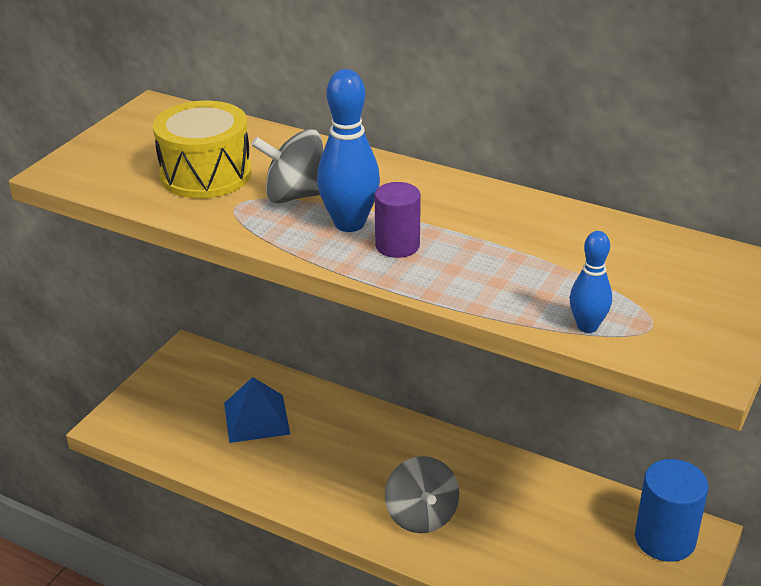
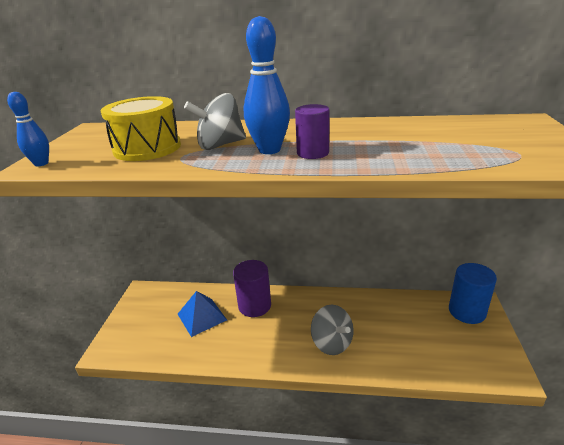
camera: 20 degrees left, 5 degrees down
blue bowling pin [570,231,612,333] -> blue bowling pin moved to [7,92,49,166]
none -> purple cylinder [233,260,271,317]

